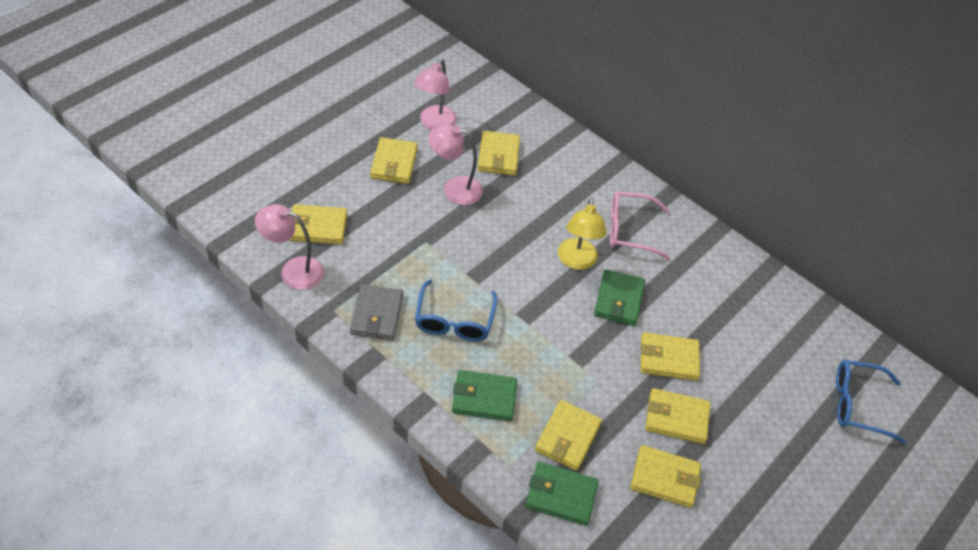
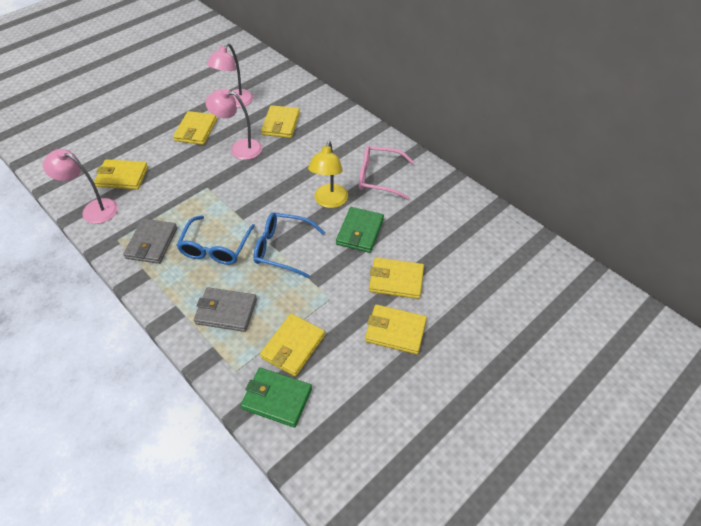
camera: 10 degrees right, 0 degrees up
green wallet [452,370,517,421] -> grey wallet [194,287,257,332]
yellow wallet [631,445,701,508] -> none
blue glasses [836,360,906,444] -> blue glasses moved to [253,212,325,278]

